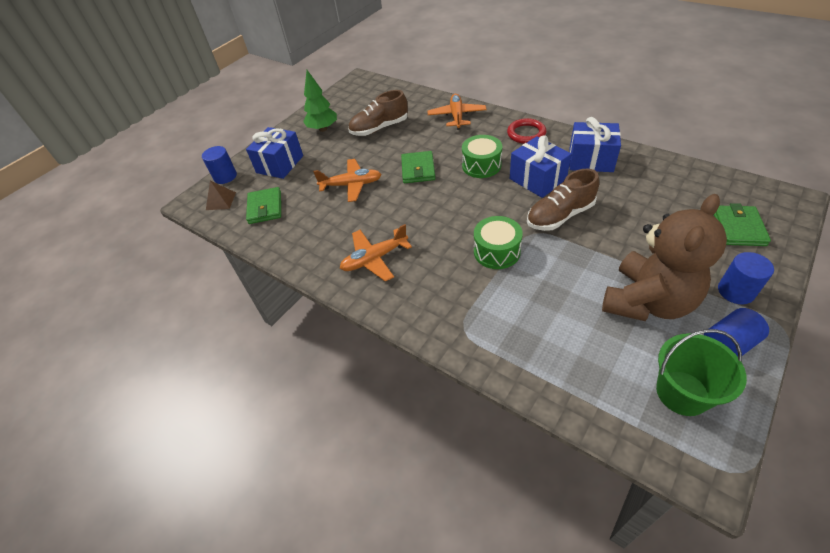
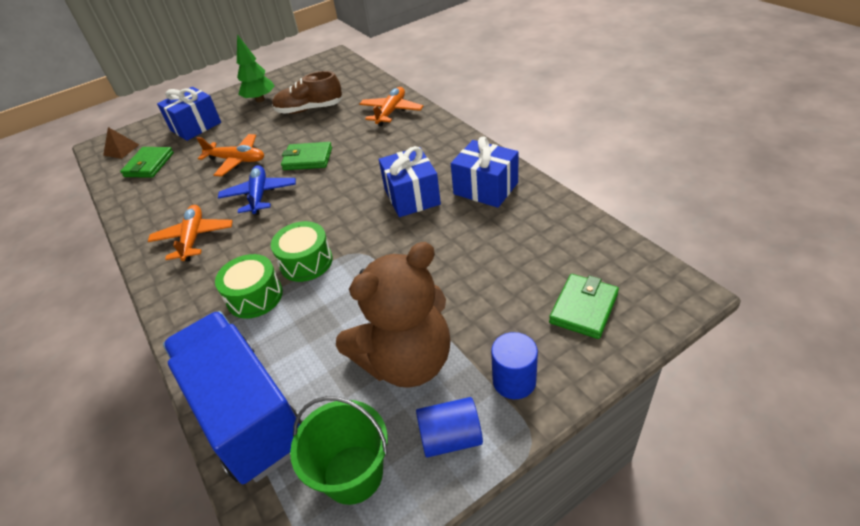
camera: 20 degrees right, 5 degrees down
blue cylinder [202,146,237,184] -> none
orange plane [340,224,412,282] -> orange plane turned 90 degrees clockwise [148,205,233,262]
green wallet [401,151,435,183] -> green wallet turned 75 degrees clockwise [281,142,332,170]
green drum [462,135,502,178] -> green drum moved to [215,254,283,319]
red ring [507,118,547,144] -> none
brown shoe [527,168,599,231] -> none
none -> blue truck [163,311,303,484]
none -> blue plane [218,165,296,215]

